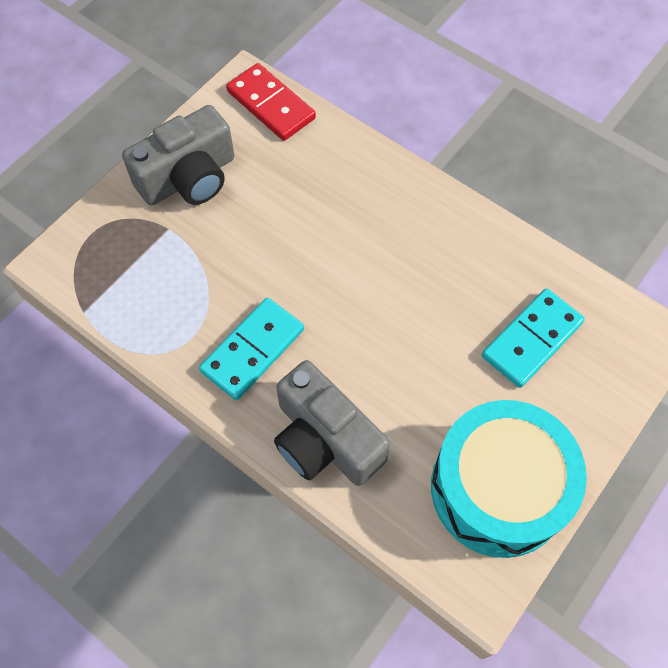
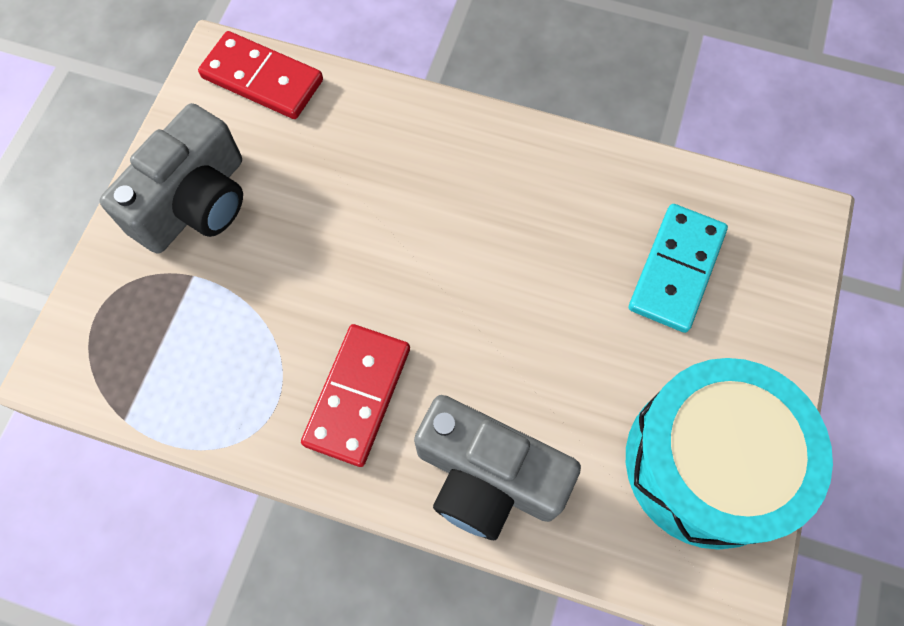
camera: 20 degrees left, 5 degrees up
turquoise domino [199,298,304,400] -> red domino [301,324,410,467]

